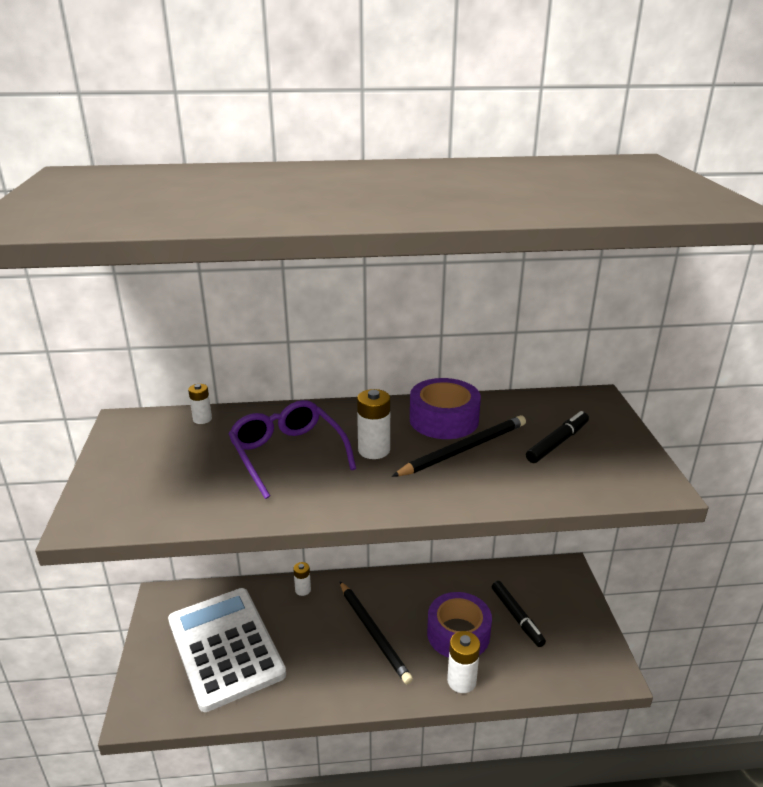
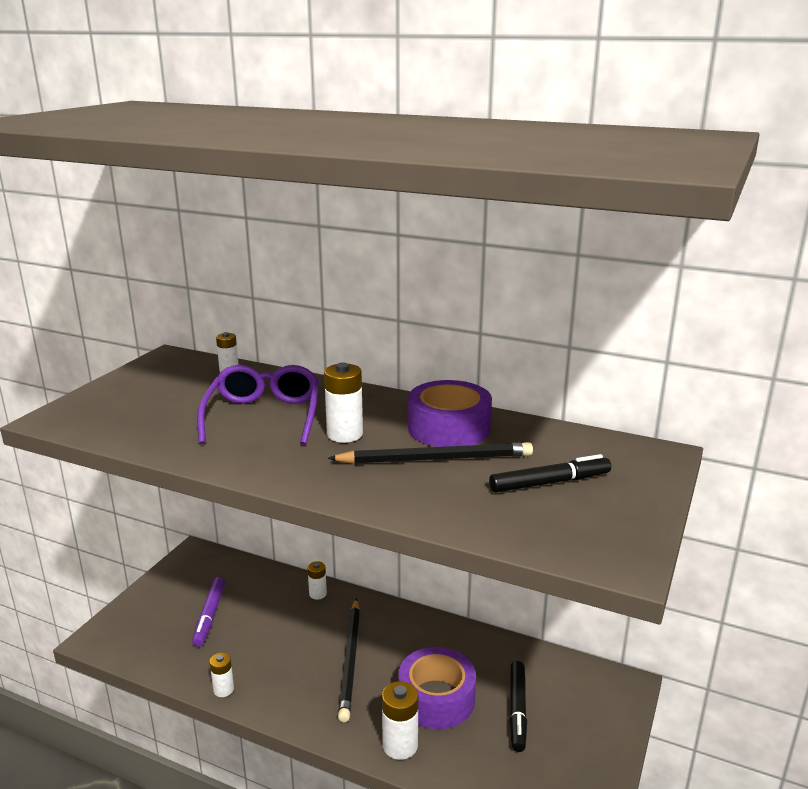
camera: 30 degrees right, 5 degrees down
white calculator [168,588,286,712] -> purple marker [192,577,225,647]
none -> white battery [210,653,234,697]

